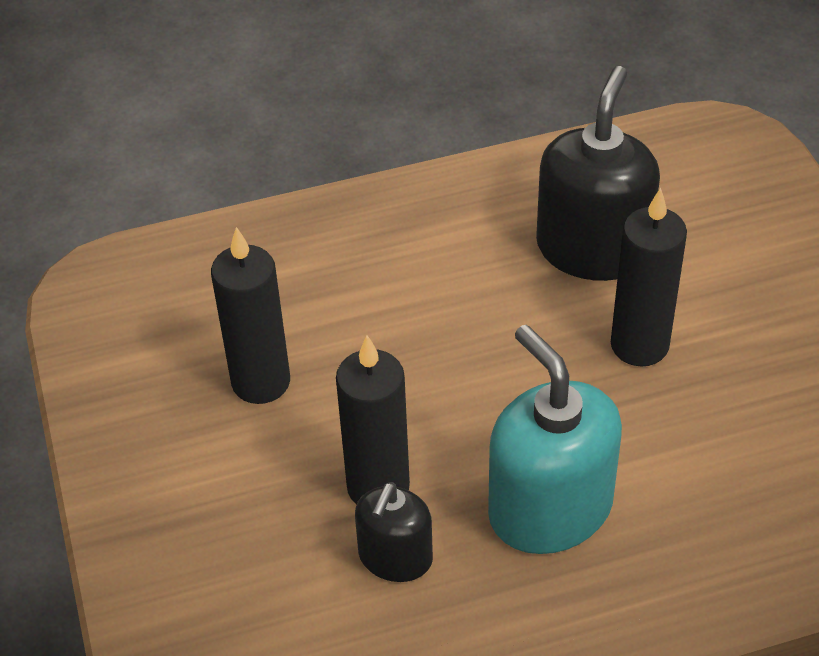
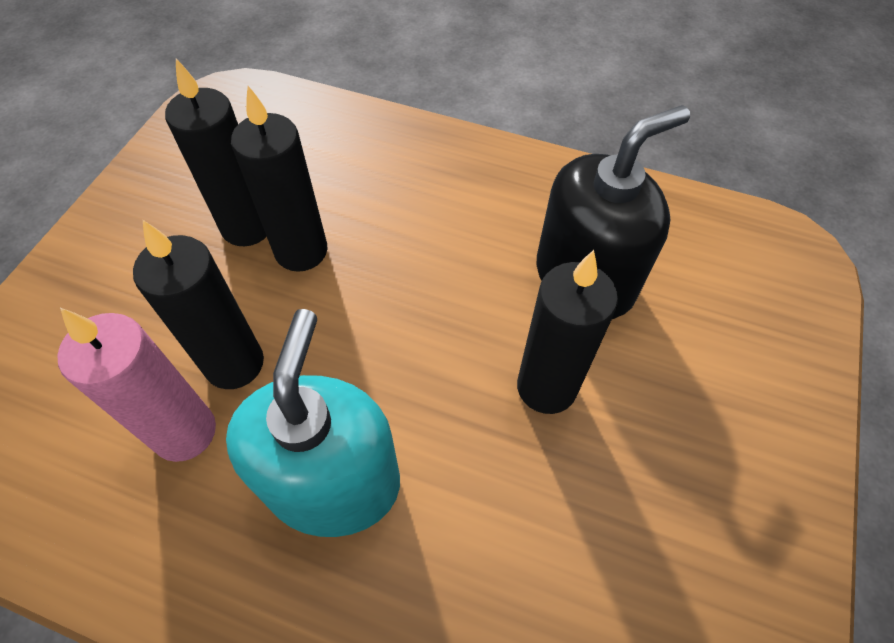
camera: 35 degrees right, 10 degrees up
black soap dispenser [355,482,433,582] -> pink candle [57,308,216,462]
none -> black candle [231,86,327,272]

